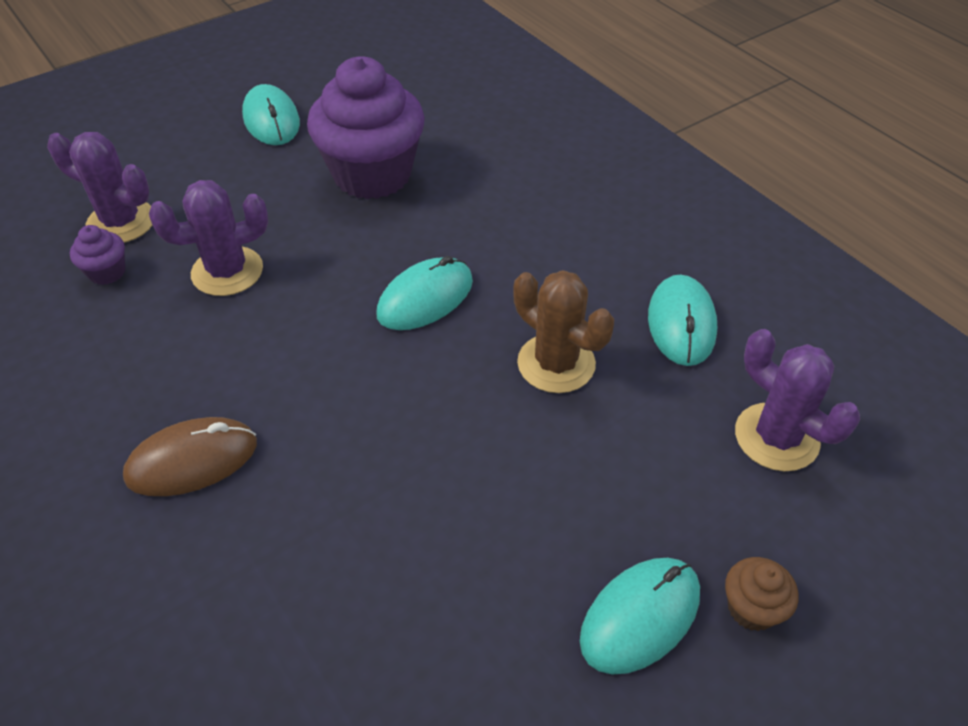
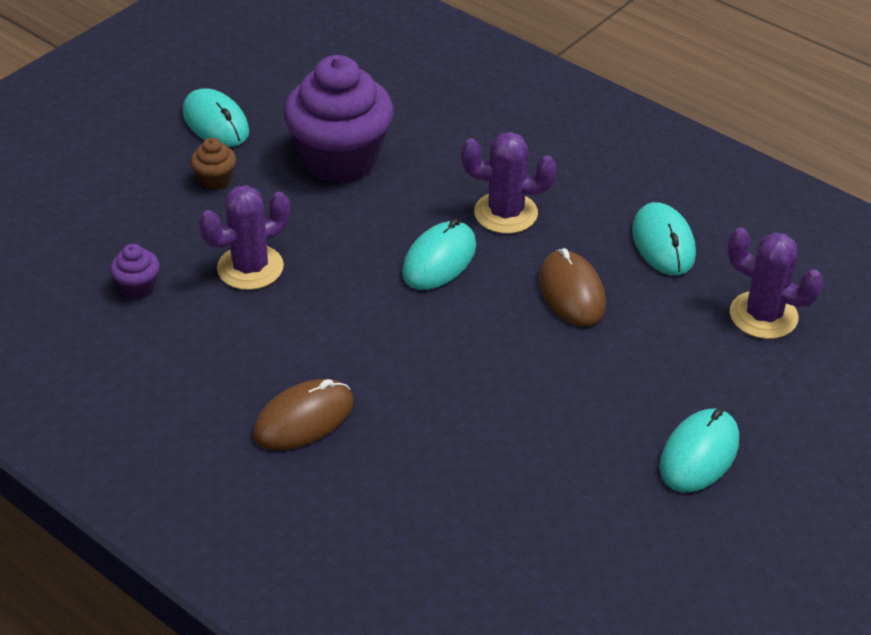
camera: 15 degrees left, 5 degrees down
purple cactus [47,132,152,243] -> purple cactus moved to [461,132,556,234]
brown cactus [513,270,614,393] -> brown mouse [539,248,606,327]
brown cupcake [725,557,798,631] -> brown cupcake moved to [191,138,236,190]

